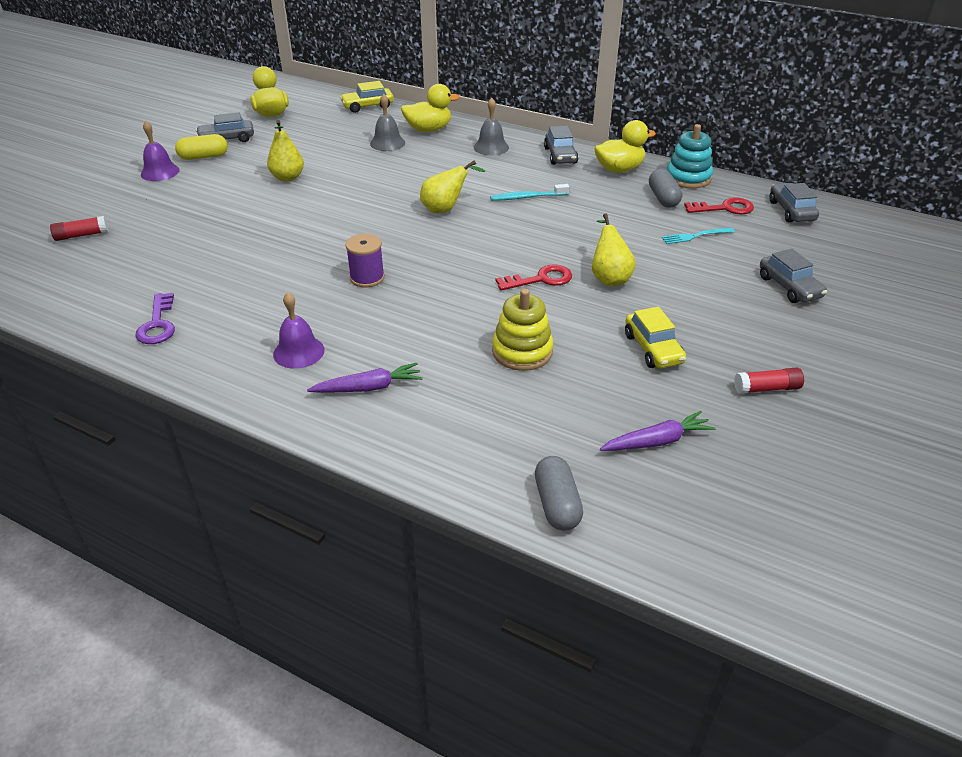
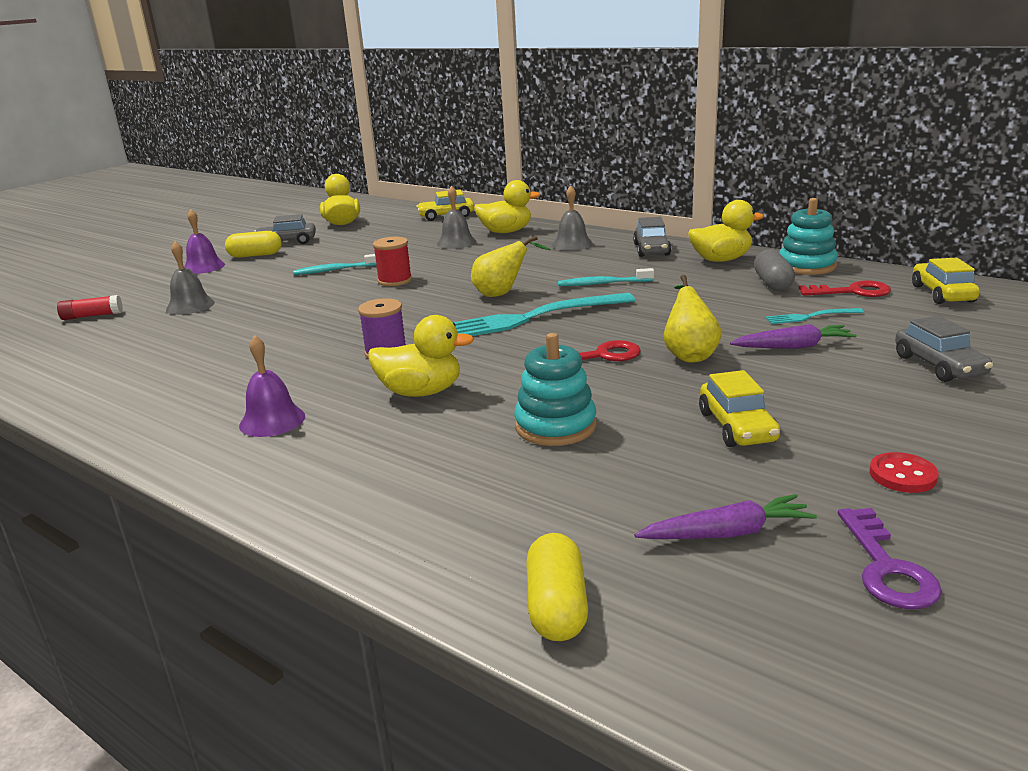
camera: 10 degrees right, 15 degrees down
purple key [135,293,175,344] -> purple key moved to [838,508,942,609]
yellow pear [267,120,304,182] -> turquoise toothbrush [293,254,376,275]
purple carrot [307,363,422,393] -> purple carrot moved to [730,324,857,349]
yellow stacking toy [492,289,553,371] -> turquoise stacking toy [514,333,597,446]
grey capsule [535,456,583,531] -> yellow capsule [526,533,588,641]
red glue stick [734,368,804,394] -> red button [869,452,939,493]
grey car [769,183,819,223] -> yellow car [912,258,980,304]
none -> grey bell [166,241,215,315]
none -> yellow duck [368,315,474,397]
none -> red spool [373,237,412,286]
none -> turquoise fork [453,293,635,336]

